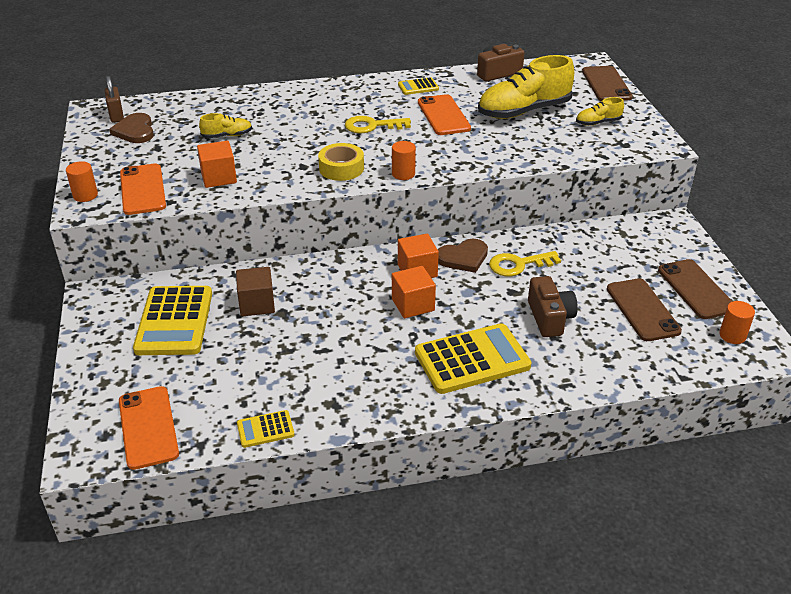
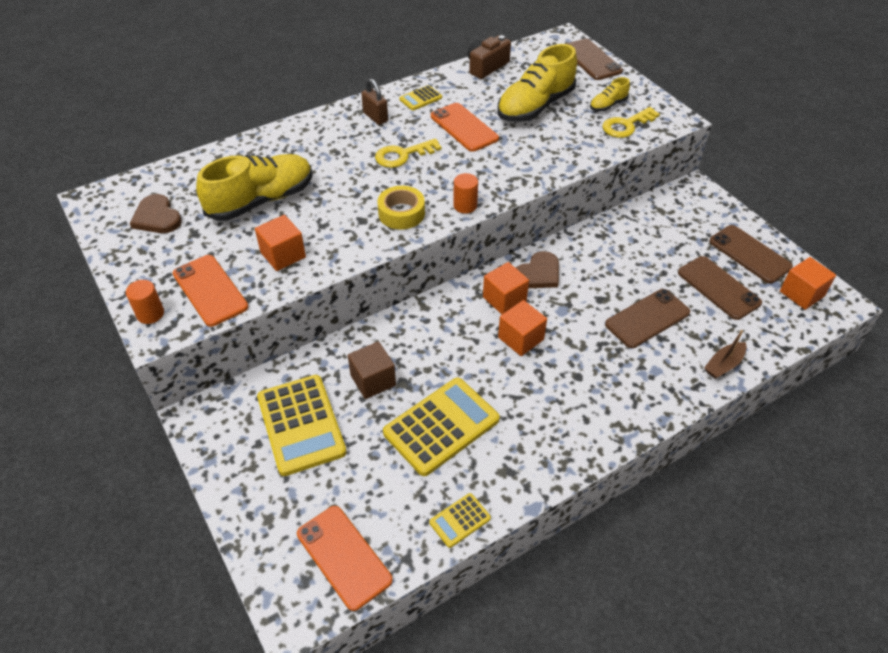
camera: 20 degrees left, 10 degrees up
brown padlock [105,76,124,123] -> brown padlock moved to [361,79,388,125]
yellow shoe [199,113,252,138] -> yellow shoe [196,154,312,221], size x2.14
yellow calculator [415,323,531,394] -> yellow calculator moved to [383,378,500,476]
yellow key [489,251,561,276] -> yellow key moved to [602,107,660,138]
brown camera [528,276,578,337] -> brown phone [605,289,690,348]
orange cylinder [719,301,755,344] -> orange cube [780,257,836,310]
none -> brown boat [704,330,747,379]

